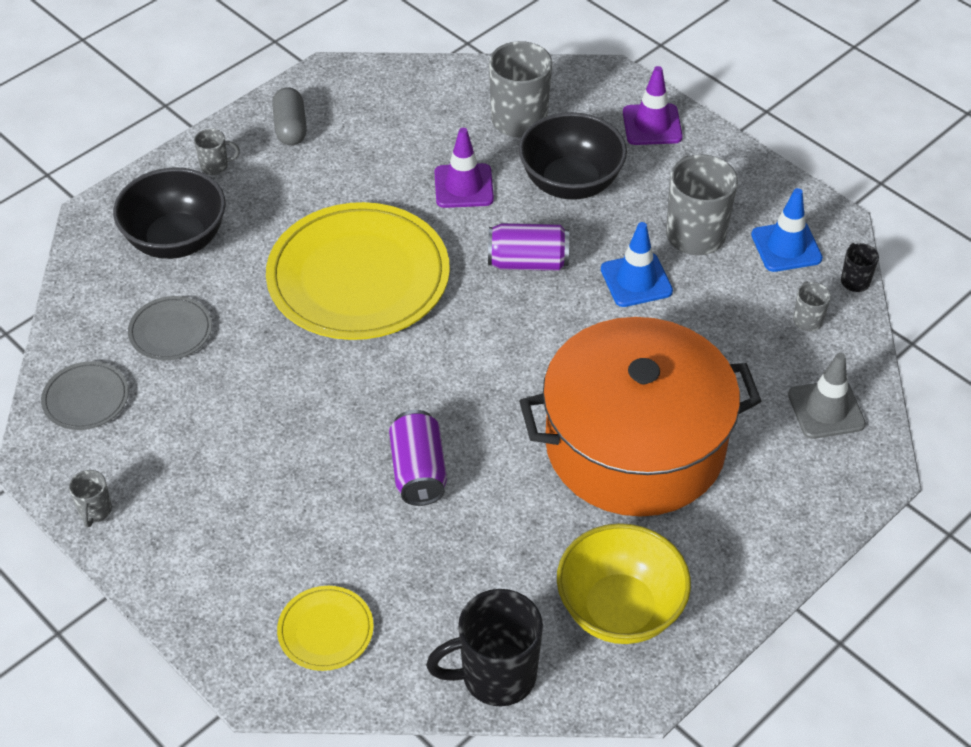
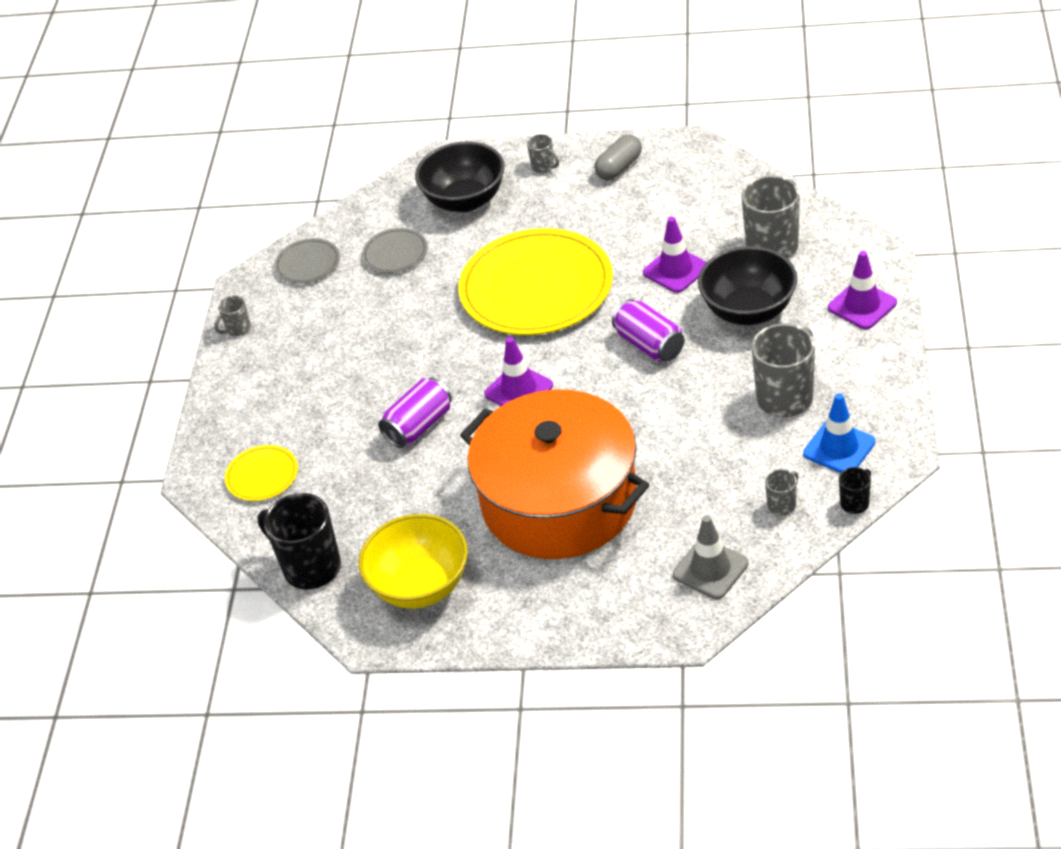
camera: 55 degrees right, 5 degrees down
blue traffic cone [601,222,673,307] -> none
none -> purple traffic cone [484,337,553,406]

